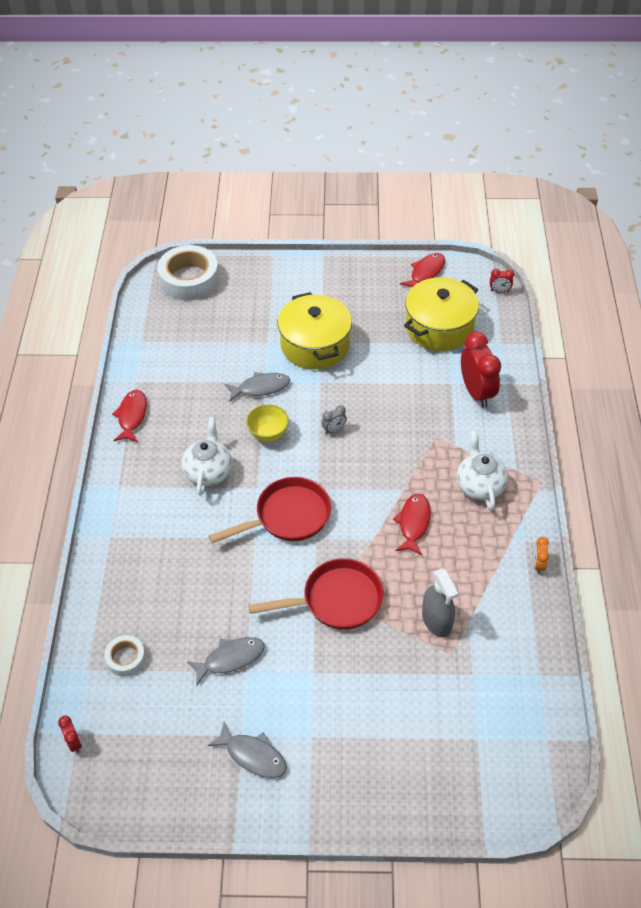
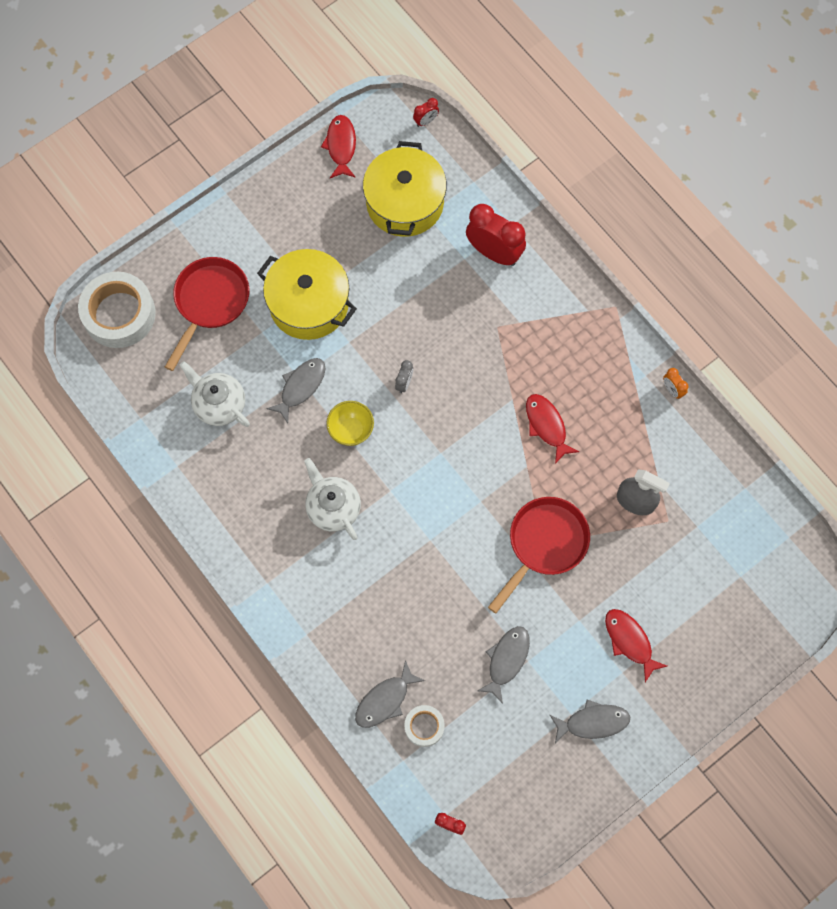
camera: 40 degrees left, 20 degrees up
red fish [112,390,147,442] -> red fish moved to [605,609,667,682]
red pan [209,477,331,543] -> red pan moved to [165,257,249,371]
white teapot [457,431,508,510] -> white teapot moved to [180,361,250,427]
none -> grey fish [355,660,425,728]

